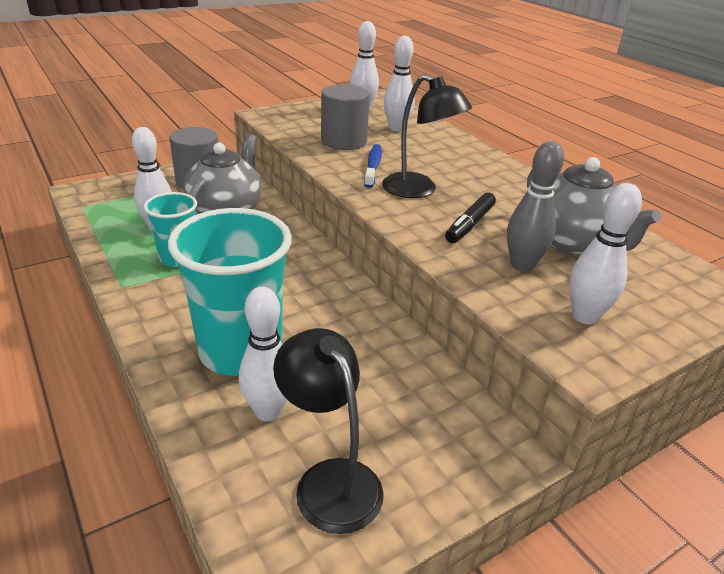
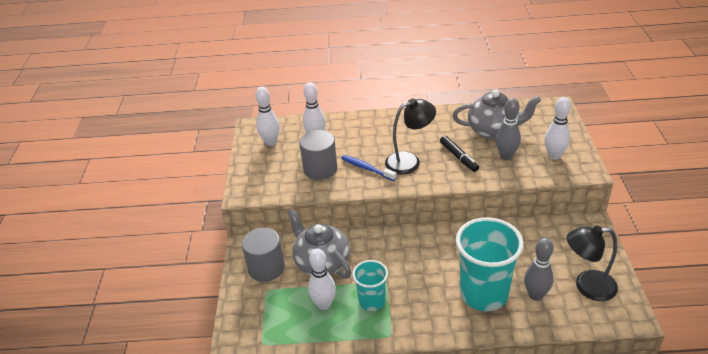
camera: 55 degrees left, 5 degrees up
white bowling pin [239,286,288,421] -> grey bowling pin [524,238,554,301]

